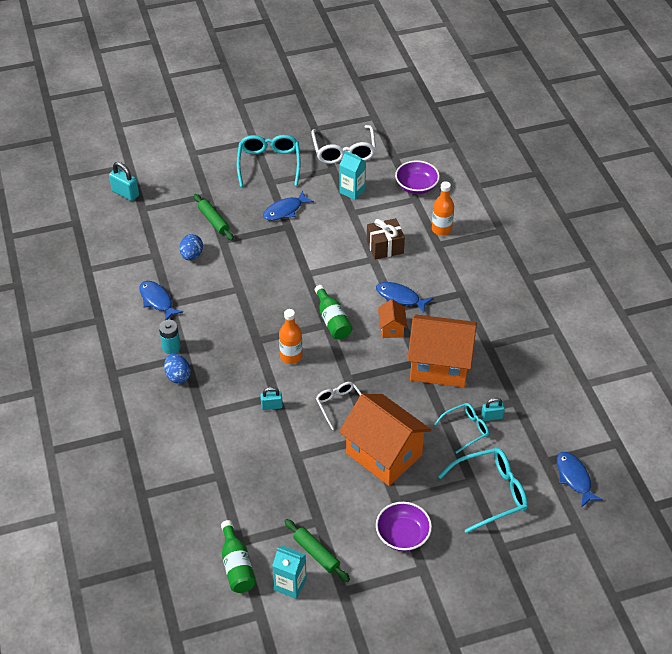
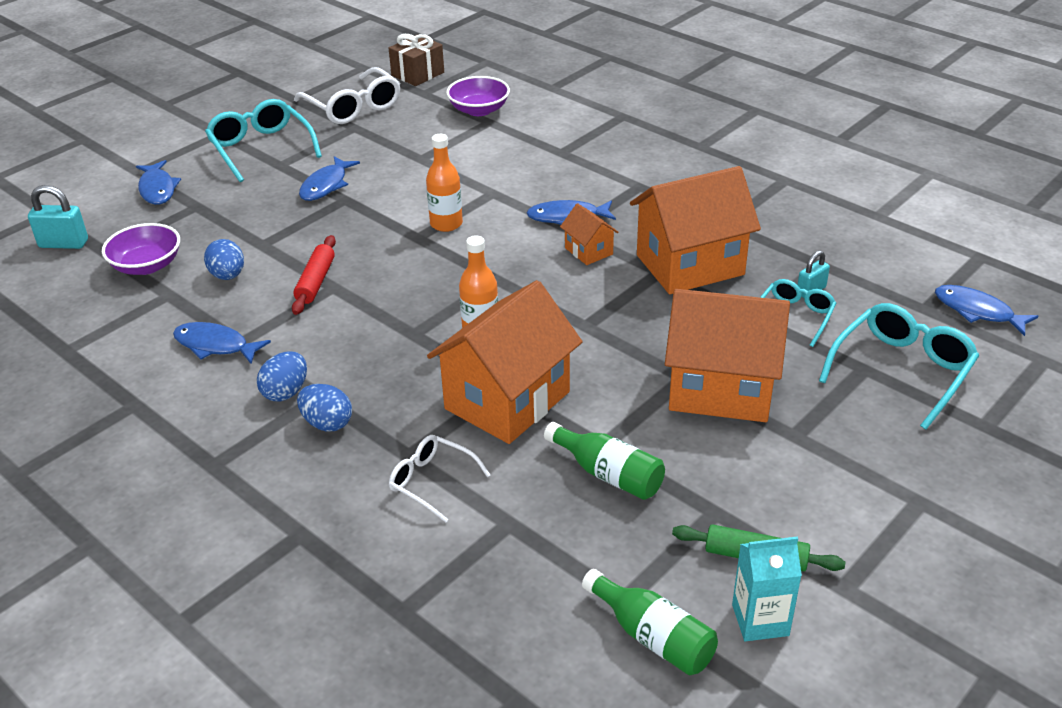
camera: 30 degrees left, 10 degrees down
turquoise battery [159,320,181,354] -> blue egg [257,351,307,402]
green rolling pin [194,194,234,241] -> none
turquoise padlock [260,387,283,410] -> orange house [427,280,582,444]
green bottle [315,285,352,339] -> green bottle moved to [544,422,665,500]
white glasses [316,382,361,430] -> white glasses moved to [389,435,490,522]
turquoise carton [339,151,366,200] -> none
brown gift [367,218,405,260] -> brown gift moved to [389,34,444,86]
purple bowl [376,502,432,551] -> purple bowl moved to [102,223,180,275]
orange bottle [432,181,454,236] -> orange bottle moved to [426,134,463,232]
none -> blue fish [136,160,181,205]
none -> red rolling pin [292,235,336,315]

